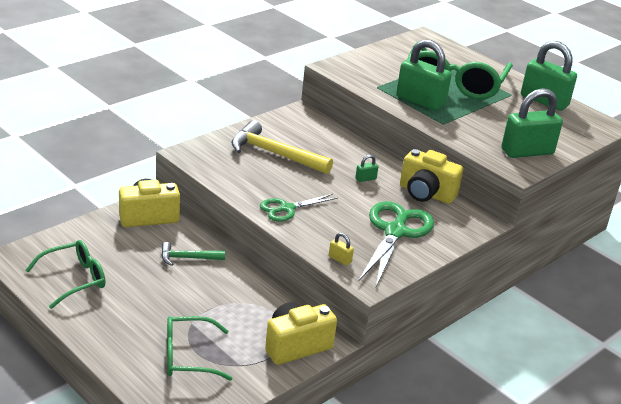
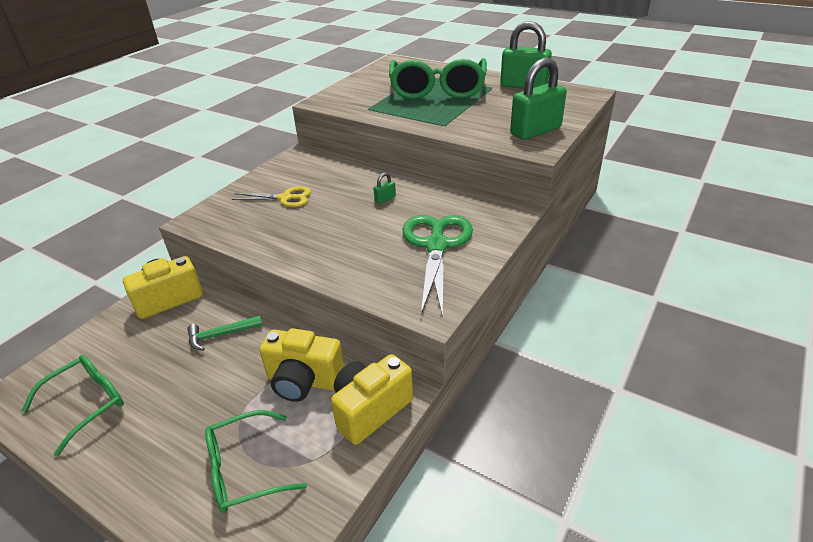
camera: 10 degrees left, 5 degrees up
yellow hammer [231,120,333,174] -> yellow scissors [232,186,311,207]
green scissors [260,194,338,222] -> none
yellow padlock [329,233,354,266] -> none
green padlock [396,39,452,111] -> none
yellow camera [400,149,464,204] -> yellow camera moved to [259,328,344,402]

